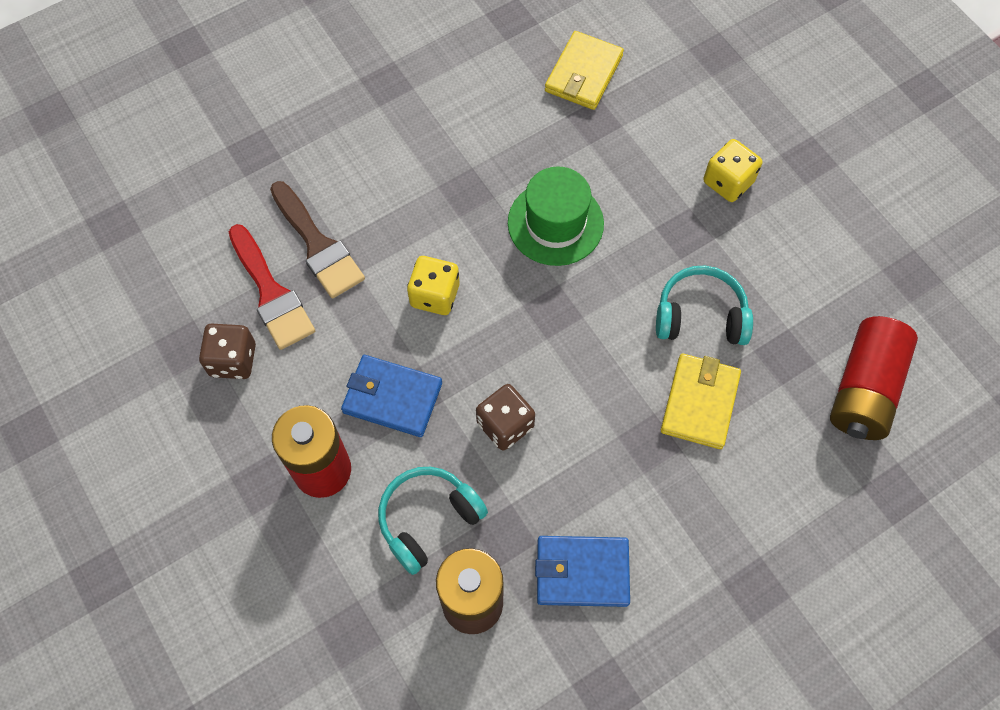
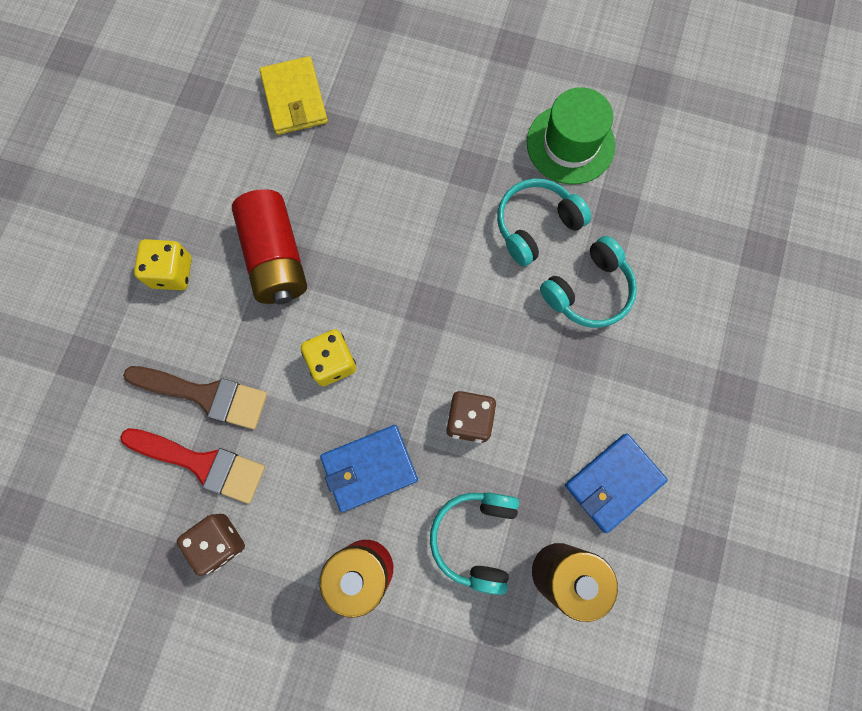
camera: 40 degrees left, 10 degrees up
green hat [508,167,604,266] -> green hat moved to [527,87,615,185]
yellow wallet [661,354,741,449] -> turquoise headphones [540,236,637,328]
yellow dice [703,139,762,202] -> yellow dice moved to [134,239,192,290]
red battery [830,316,918,440] -> red battery moved to [232,189,307,304]

